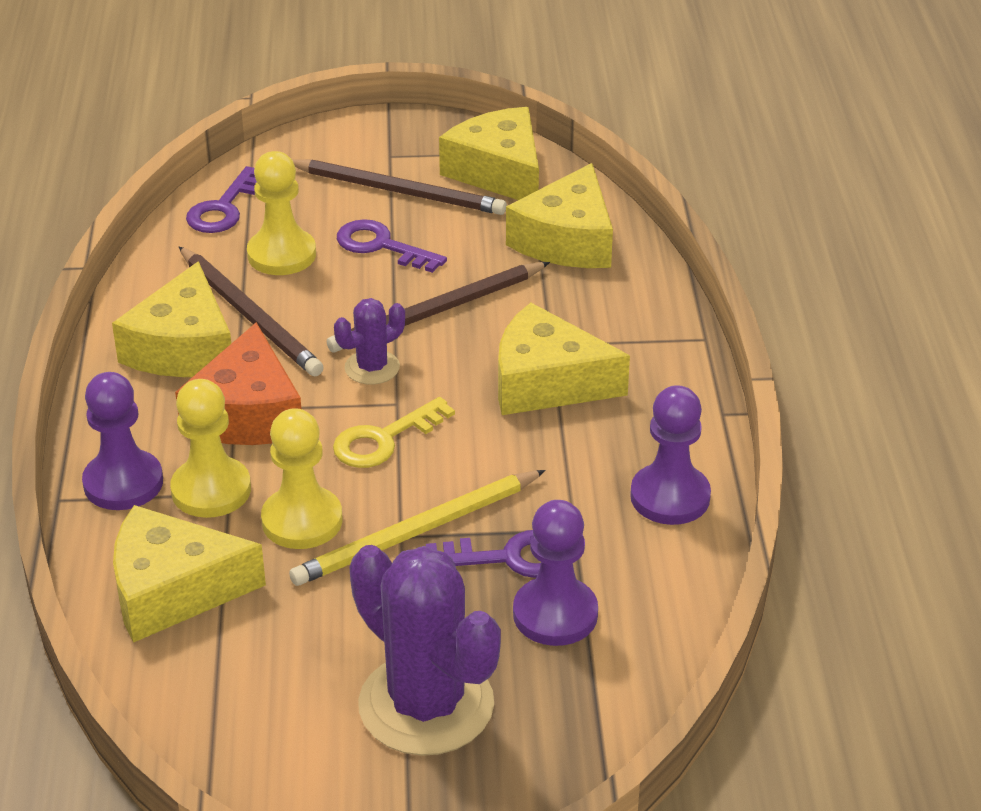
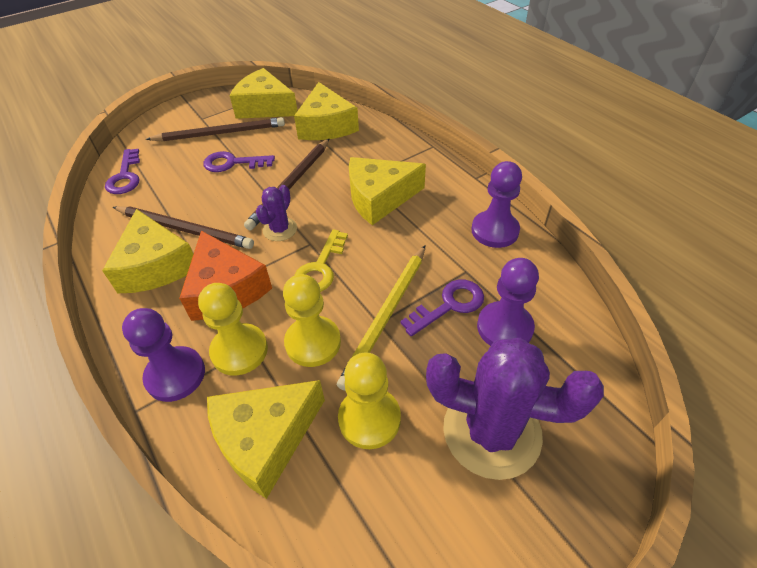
camera: 30 degrees left, 10 degrees up
yellow pawn [247,151,316,275] -> yellow pawn moved to [338,353,401,449]

